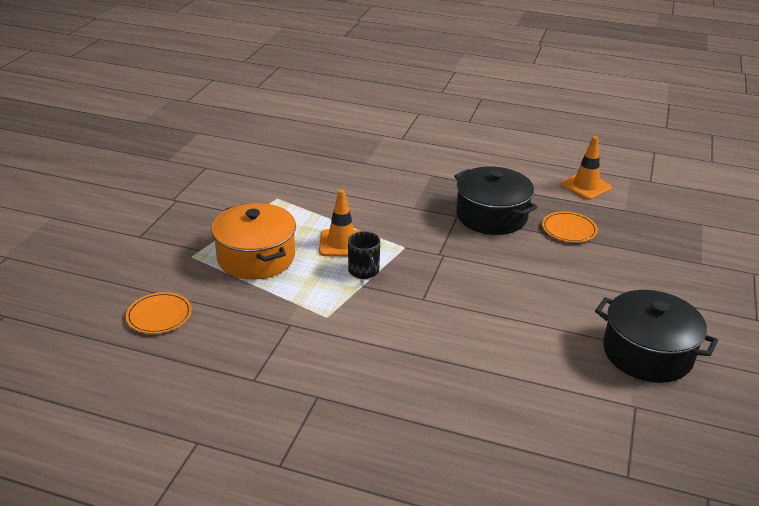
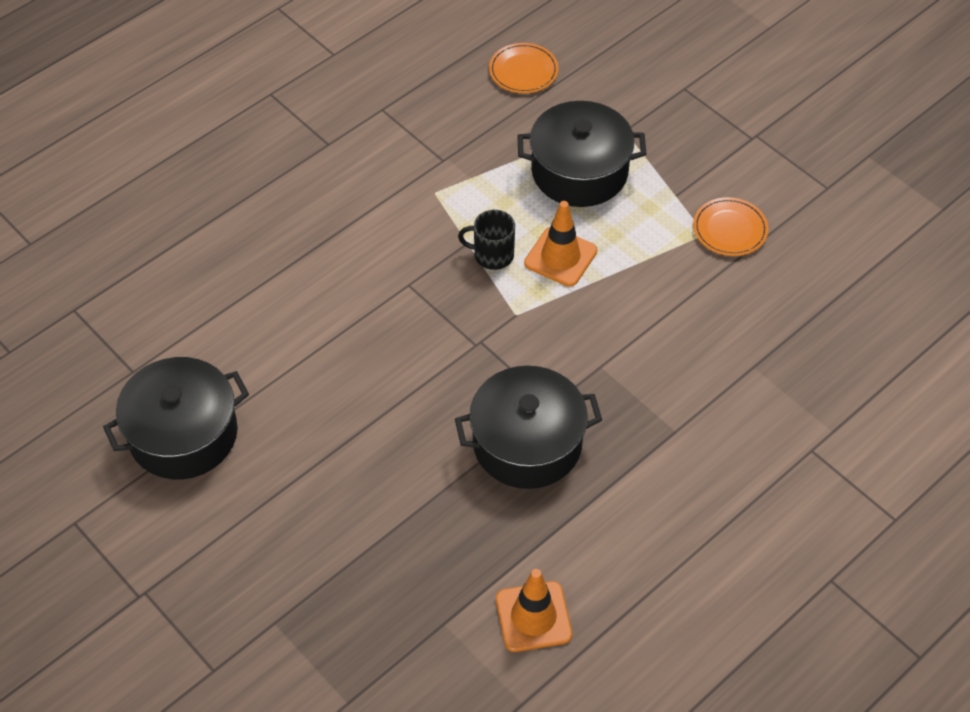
camera: 120 degrees right, 20 degrees up
orange pot [211,203,296,279] -> black pot [517,101,646,207]
orange plate [542,212,598,242] -> orange plate moved to [693,197,768,256]

